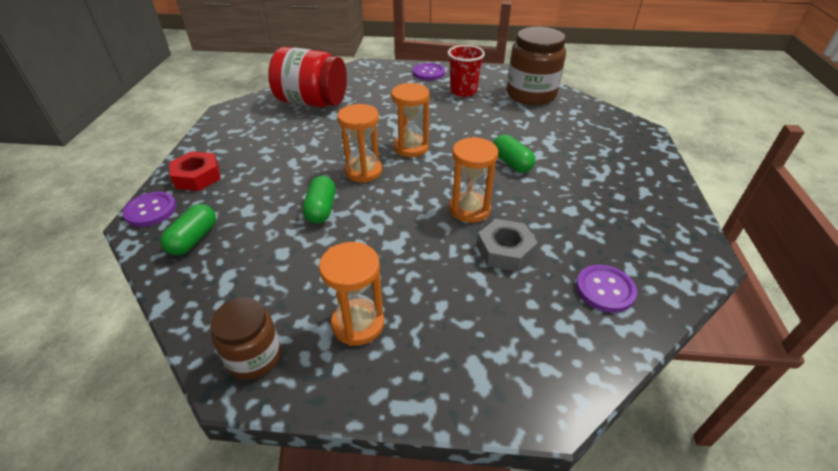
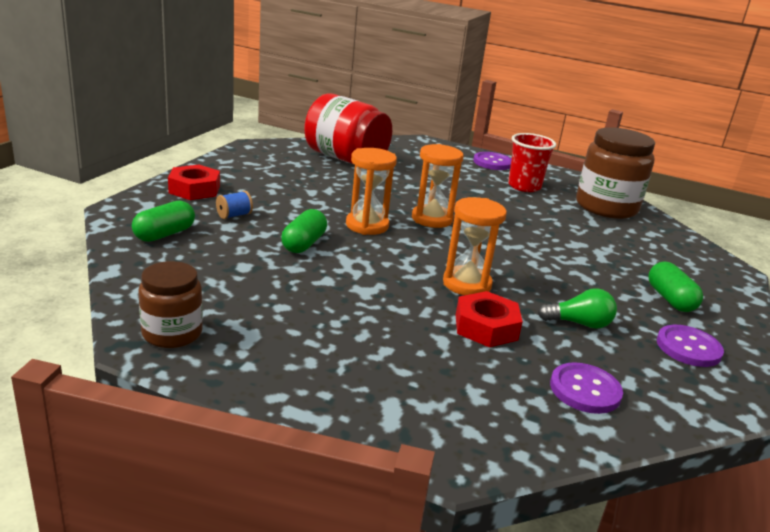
camera: 15 degrees right, 15 degrees down
purple button [123,192,177,227] -> purple button moved to [657,325,724,367]
orange hourglass [319,242,384,346] -> none
grey nut [477,219,538,272] -> red nut [456,291,523,347]
green capsule [493,134,535,173] -> green capsule moved to [648,262,703,312]
none -> blue spool [216,191,253,219]
none -> green light bulb [538,288,617,329]

